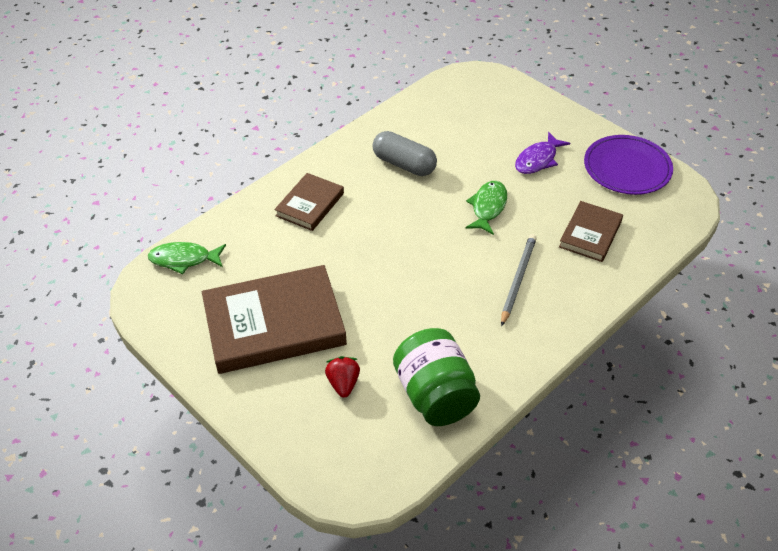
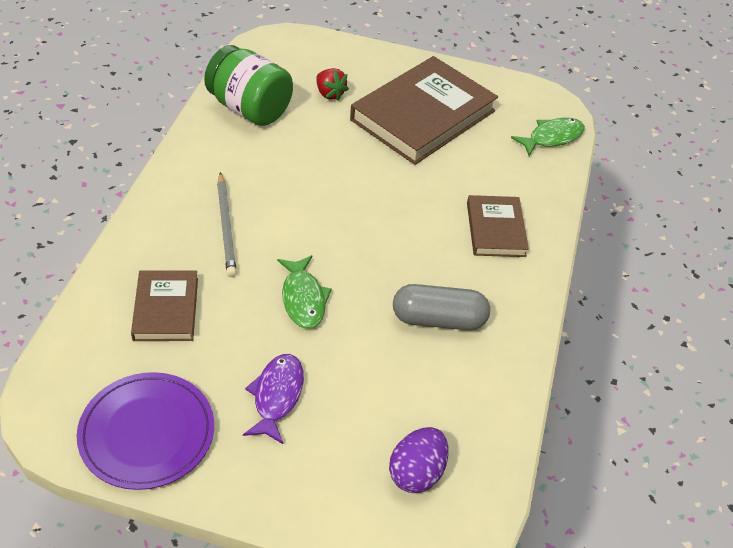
camera: 145 degrees right, 0 degrees up
none -> purple egg [389,427,449,493]

